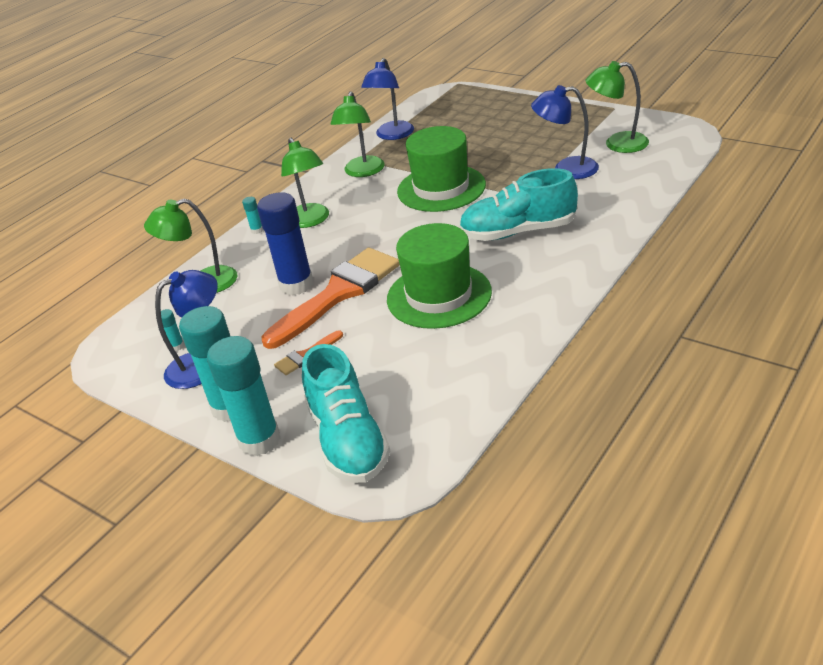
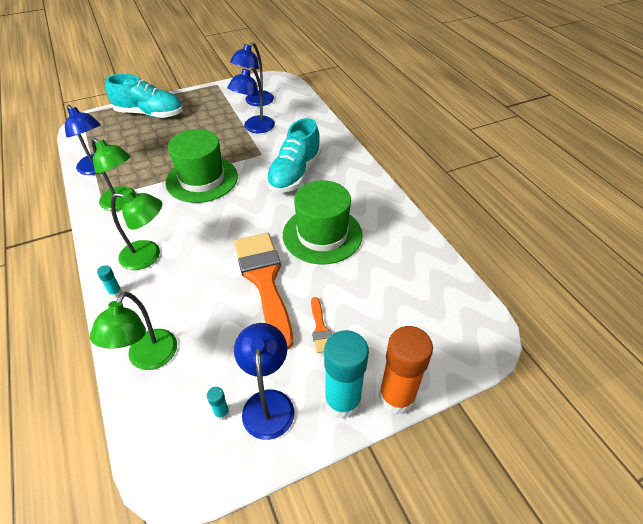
camera: 65 degrees left, 10 degrees up
turquoise glue stick [207,336,280,456] -> orange glue stick [379,326,433,415]
blue glue stick [257,192,313,295] -> none
turquoise shoe [302,344,390,483] -> turquoise shoe moved to [105,74,183,118]
green lamp [586,61,649,153] -> blue lamp [230,42,274,106]

